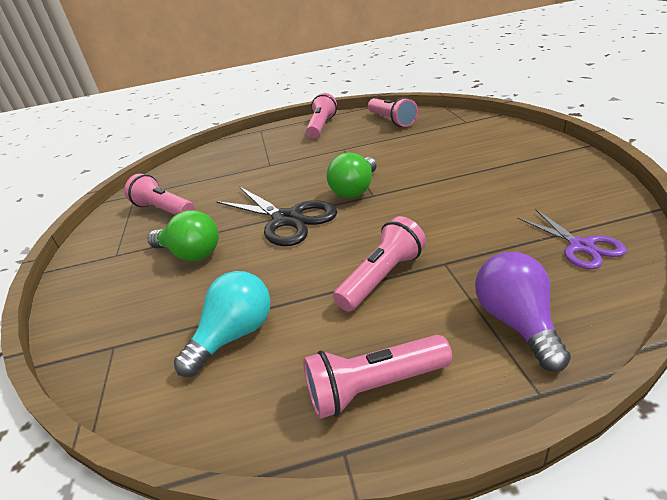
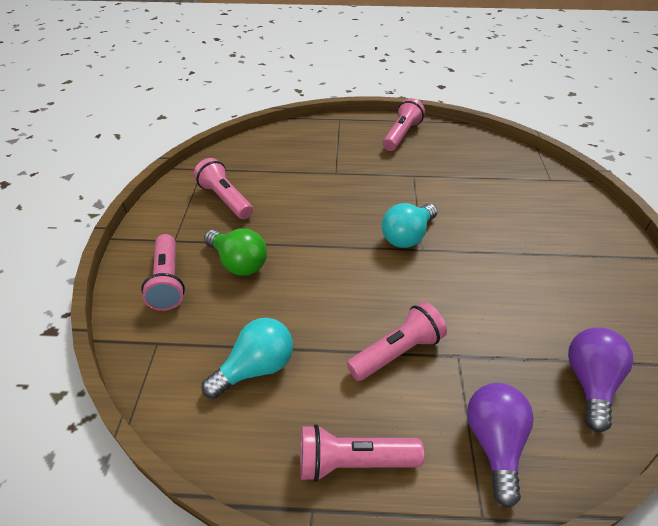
camera: 10 degrees right, 10 degrees up
black scissors [216,186,337,246] -> none
green light bulb [327,152,377,198] -> turquoise light bulb [382,203,437,248]
pink flashlight [368,97,418,127] -> pink flashlight moved to [141,234,185,311]
purple scissors [517,209,627,269] -> purple light bulb [568,327,633,432]

